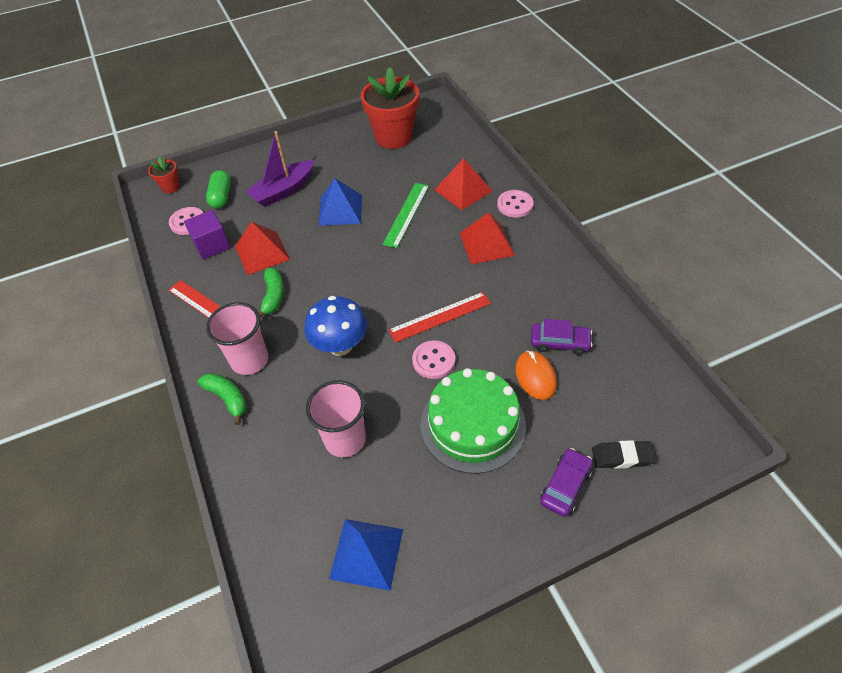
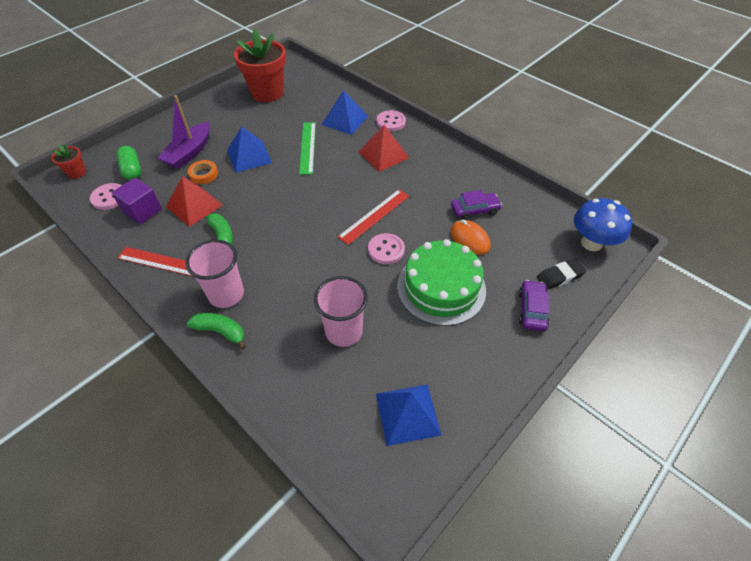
camera: 25 degrees left, 0 degrees up
blue mushroom [305,296,367,356] -> blue mushroom moved to [574,198,632,251]
red pyramid [434,158,492,210] -> blue pyramid [321,90,368,135]
none -> orange tape [188,160,218,184]

